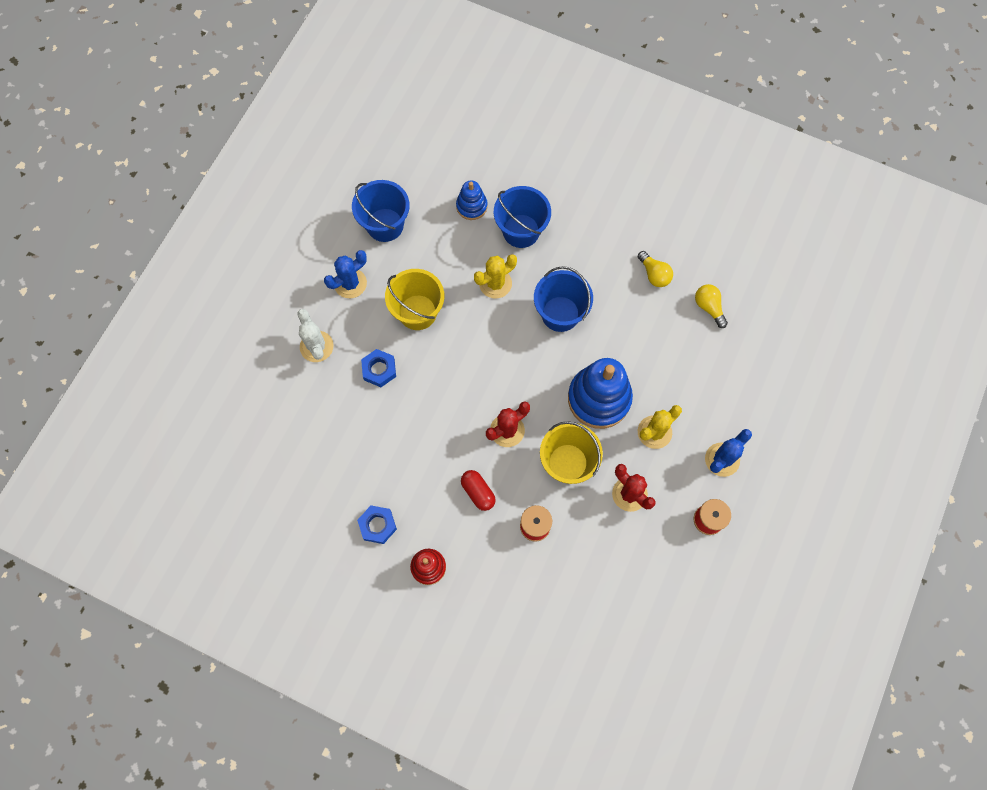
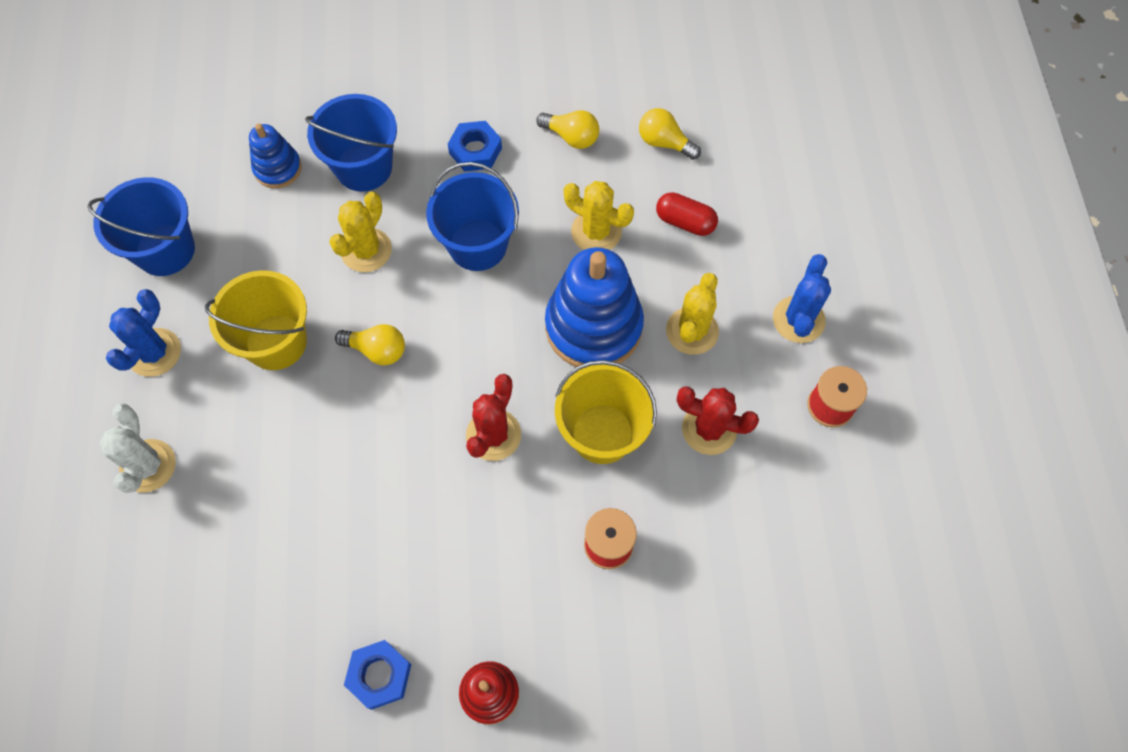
camera: 30 degrees left, 5 degrees down
white cactus [297,309,334,362] -> white cactus turned 45 degrees clockwise [99,403,176,493]
blue nut [361,349,396,387] -> blue nut moved to [448,121,502,172]
red capsule [461,470,496,511] -> red capsule moved to [656,192,718,236]
none -> yellow light bulb [335,324,405,366]
none -> yellow cactus [564,181,634,250]

